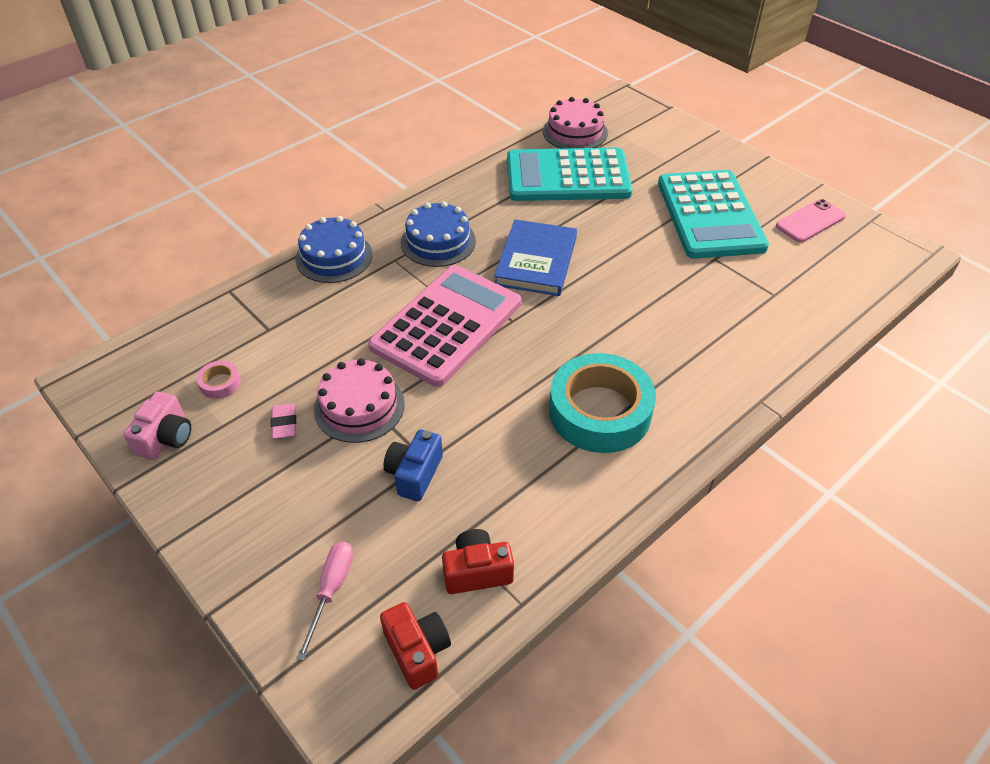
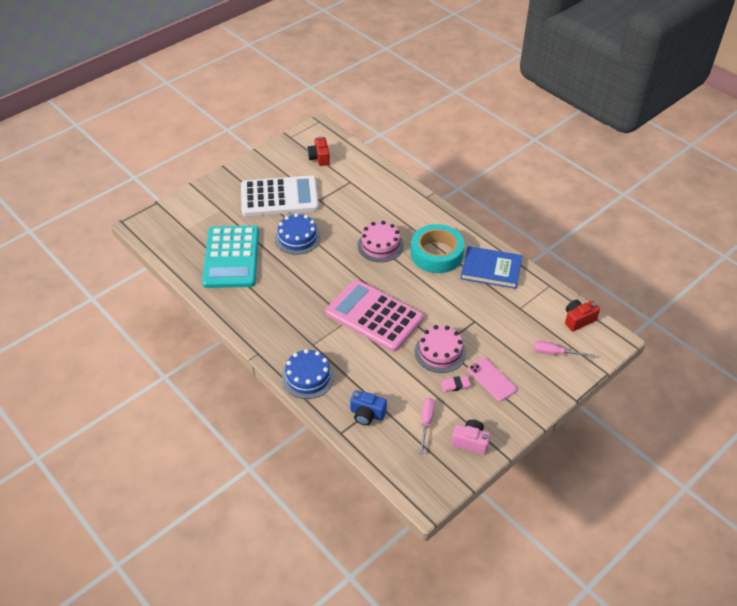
camera: 90 degrees left, 0 degrees up
pink tape [197,361,241,399] -> pink screwdriver [419,398,435,454]
blue camera [383,430,443,501] -> blue camera moved to [350,390,387,425]
blue cake [401,202,476,267] -> blue cake moved to [275,213,321,255]
red camera [442,529,514,594] -> red camera moved to [307,136,330,166]
blue book [494,219,577,296] -> blue book moved to [460,246,522,289]
pink cake [543,97,608,149] -> pink cake moved to [357,221,404,262]
turquoise calculator [658,170,769,259] -> white calculator [241,176,319,216]
pink phone [776,199,846,242] -> pink phone moved to [467,357,517,402]

